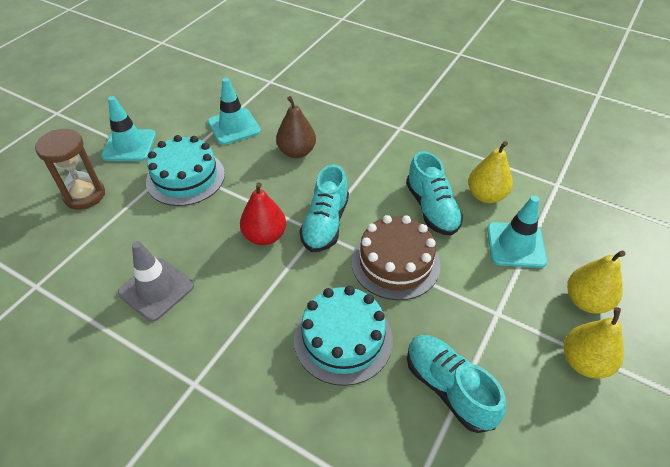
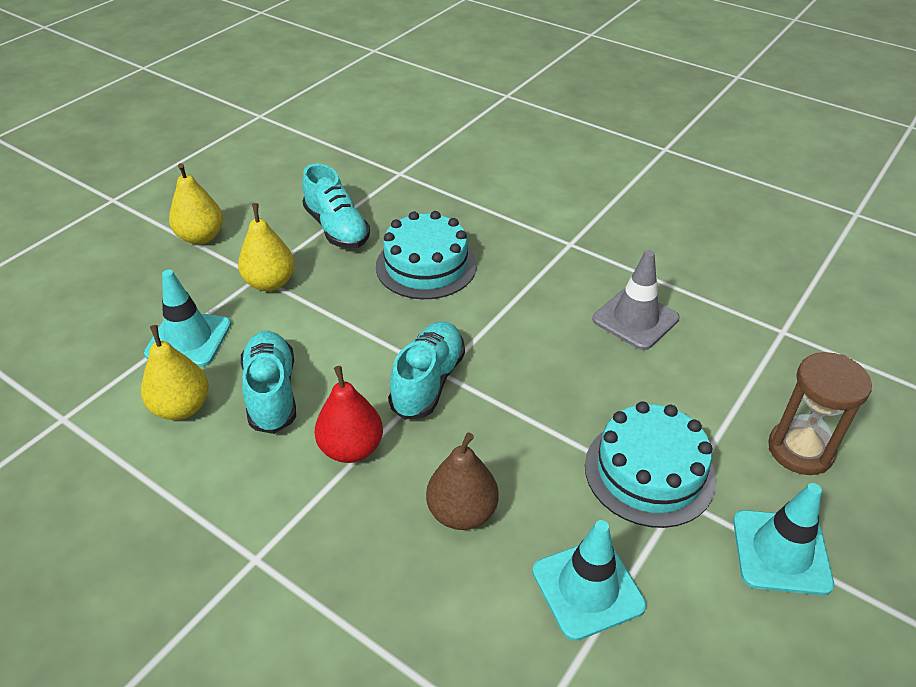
camera: 175 degrees left, 5 degrees down
red pear [240,182,286,245] -> red pear moved to [315,366,383,463]
brown cake [351,215,440,300] -> none
yellow pear [567,250,625,313] -> yellow pear moved to [238,203,295,291]

